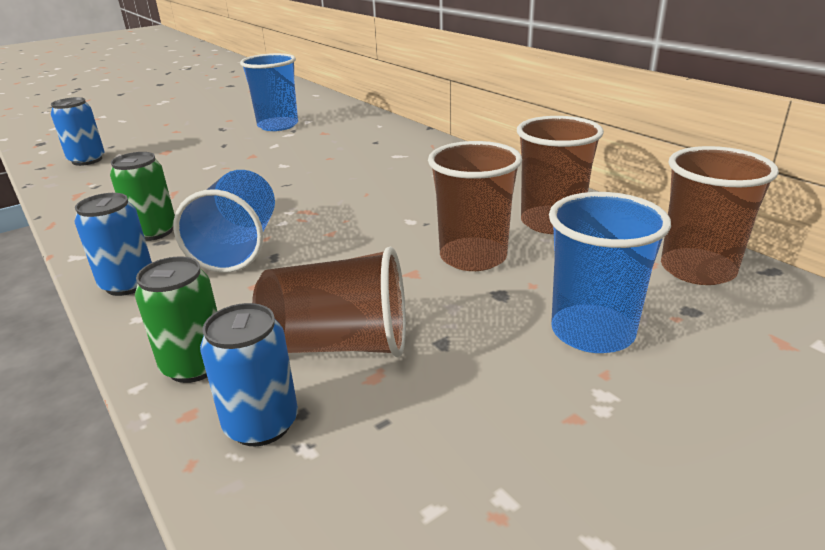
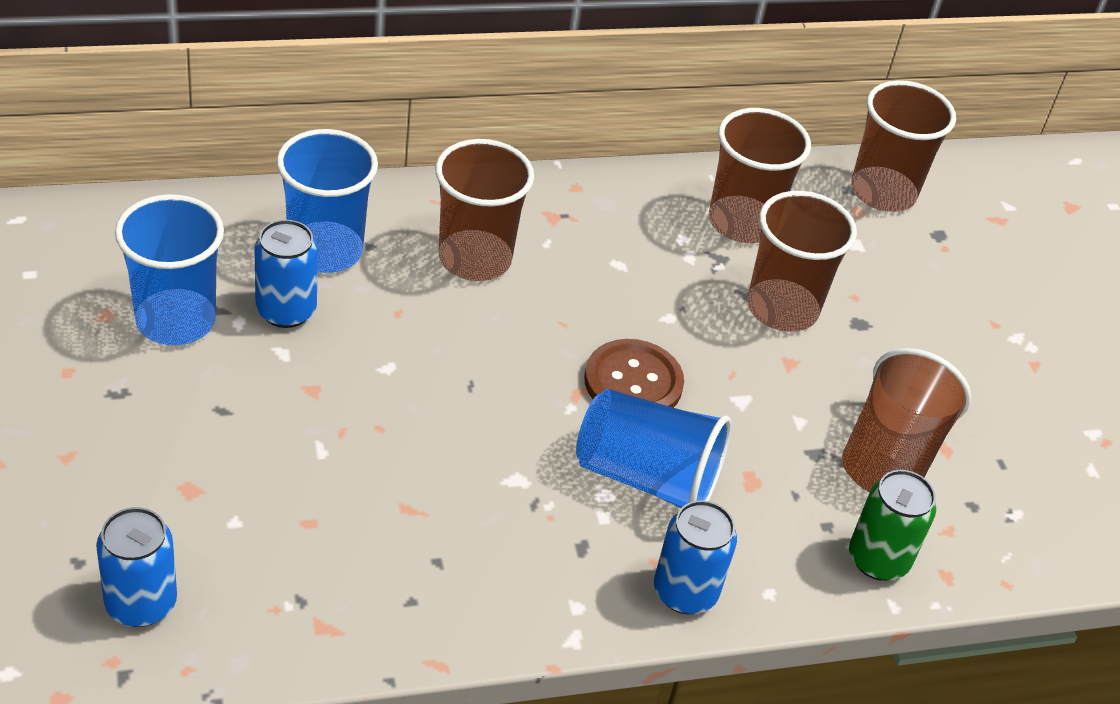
camera: 75 degrees left, 15 degrees up
green can [110,152,175,241] -> none
blue can [200,303,298,446] -> blue can moved to [254,220,318,328]
blue cup [549,192,671,353] -> blue cup moved to [277,129,378,273]
none -> brown cup [435,139,534,281]
none -> brown button [584,339,684,408]

